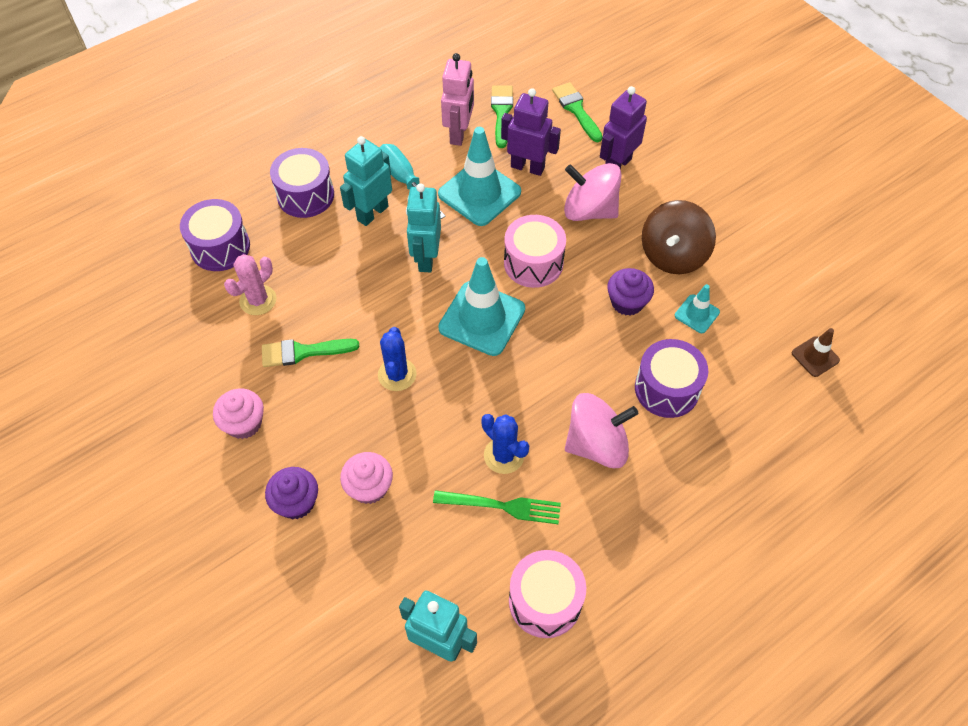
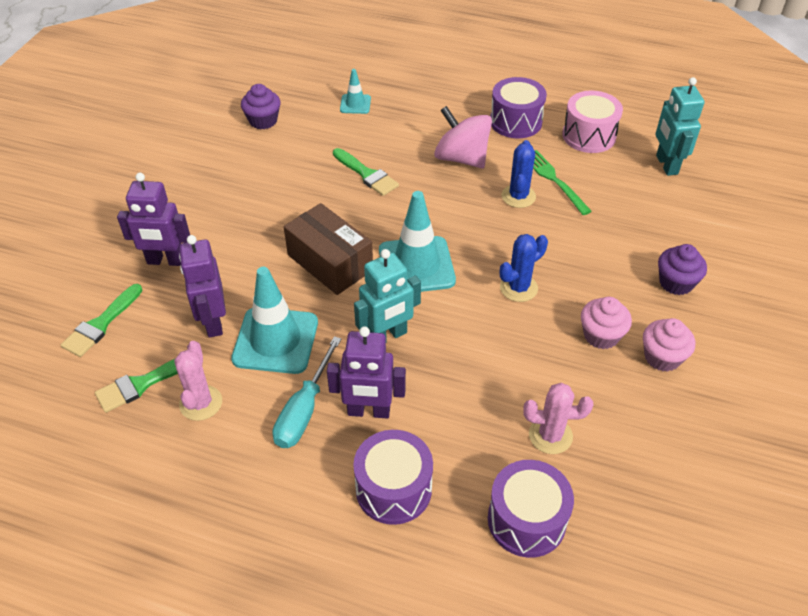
camera: 125 degrees left, 10 degrees down
green brush [262,339,359,367] -> green brush moved to [333,148,399,196]
turquoise robot [340,136,392,226] -> purple robot [327,326,406,419]
pink cupcake [340,452,393,504] -> pink cupcake moved to [581,297,632,349]
pink robot [441,53,474,146] -> pink cactus [174,341,222,421]
pink drum [504,215,566,288] -> brown box [284,203,373,295]
pink spinning top [564,163,622,221] -> none
purple cupcake [607,268,654,316] -> purple cupcake moved to [241,84,281,129]
purple drum [635,339,708,418] -> purple drum moved to [490,77,547,138]
brown spinning top [642,200,716,274] -> none
turquoise traffic cone [675,284,720,333] -> turquoise traffic cone moved to [340,69,371,114]
brown traffic cone [792,328,840,377] -> none

